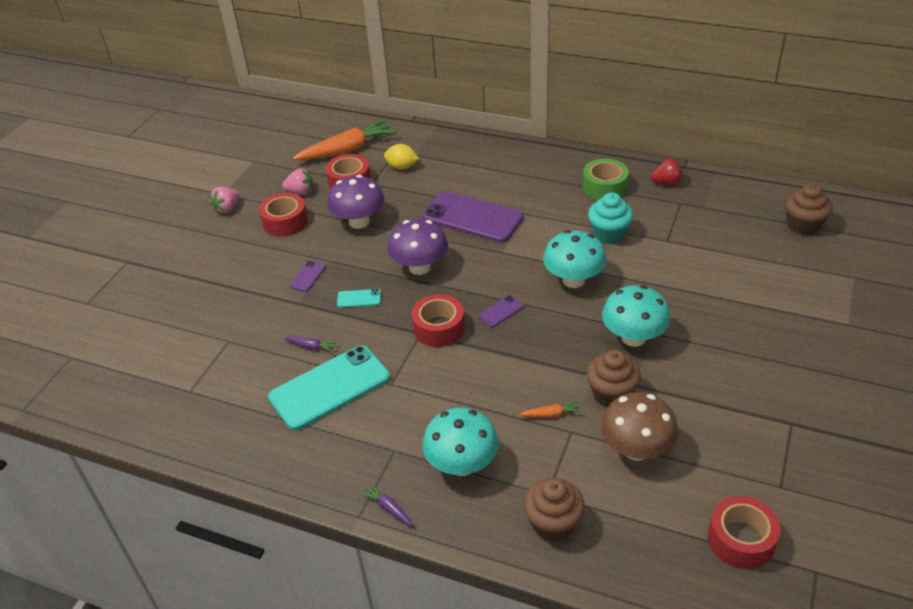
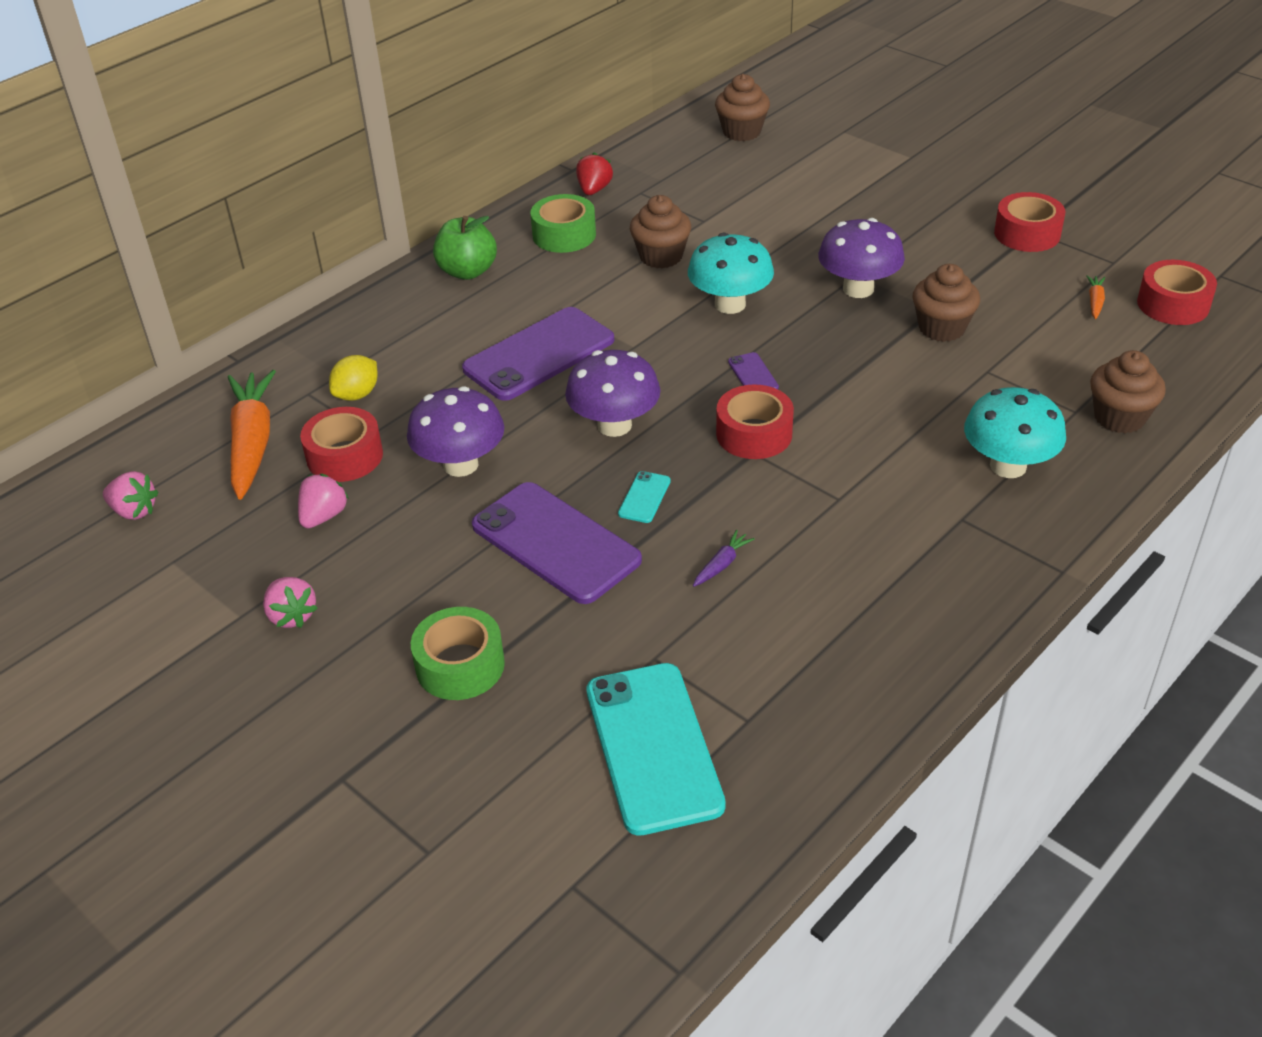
camera: 70 degrees left, 0 degrees up
red tape [259,193,308,237] -> red tape moved to [994,192,1065,252]
turquoise phone [268,345,390,430] -> turquoise phone moved to [586,663,726,836]
purple phone [289,261,326,292] -> purple phone [472,482,642,604], size x2.39
purple carrot [360,483,413,525] -> none
orange carrot [519,400,582,418] -> orange carrot moved to [1086,275,1105,319]
turquoise cupcake [588,192,633,244] -> brown cupcake [630,195,691,268]
brown mushroom [601,392,678,461] -> none
turquoise mushroom [602,285,671,347] -> purple mushroom [818,218,905,298]
none -> pink strawberry [103,471,159,520]
none -> green tape [411,607,505,700]
none -> green apple [433,216,497,280]

